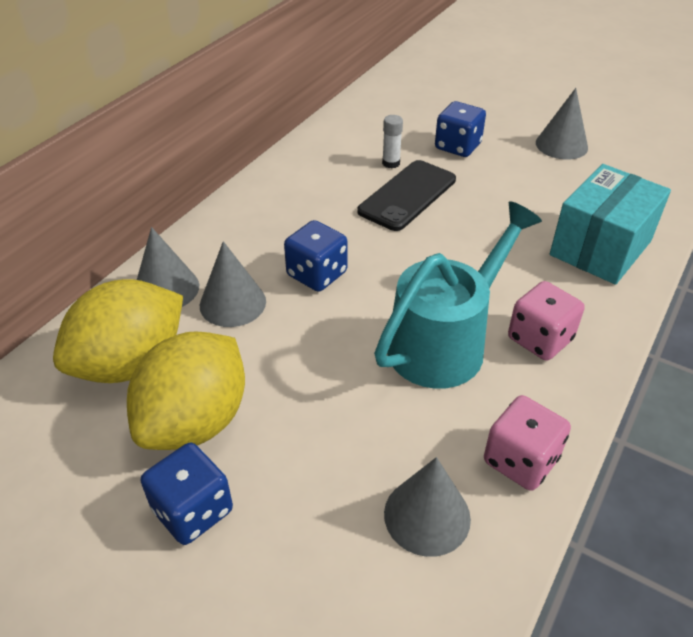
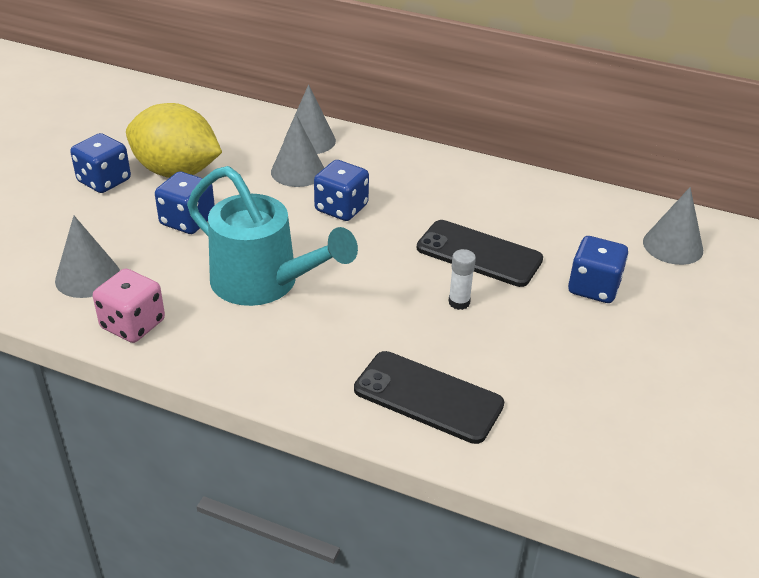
camera: 80 degrees right, 5 degrees down
yellow lemon [53,279,183,383] -> none
white glue stick [382,115,403,169] -> white glue stick moved to [448,249,476,310]
pink dice [508,281,585,361] -> none
grey cone [536,88,588,159] -> grey cone moved to [643,187,703,265]
turquoise box [550,164,671,285] -> black phone [354,351,504,444]
none -> blue dice [155,172,215,234]

